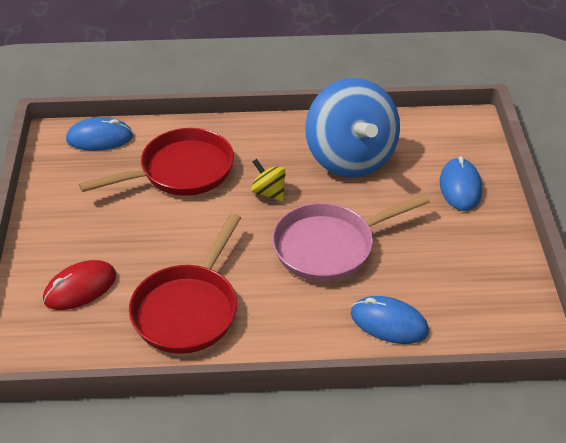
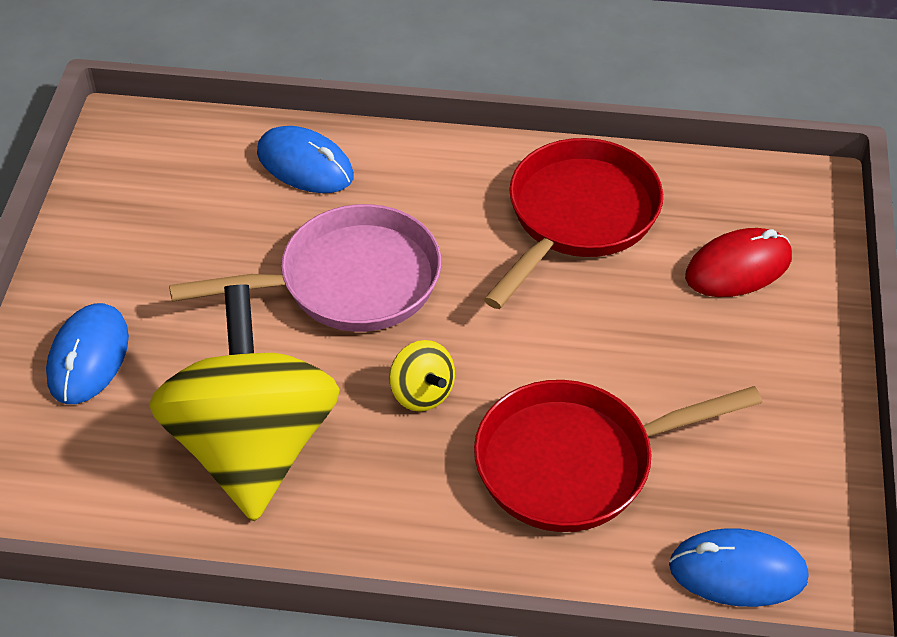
camera: 170 degrees left, 5 degrees up
blue spinning top [305,78,400,177] -> yellow spinning top [149,285,340,521]

